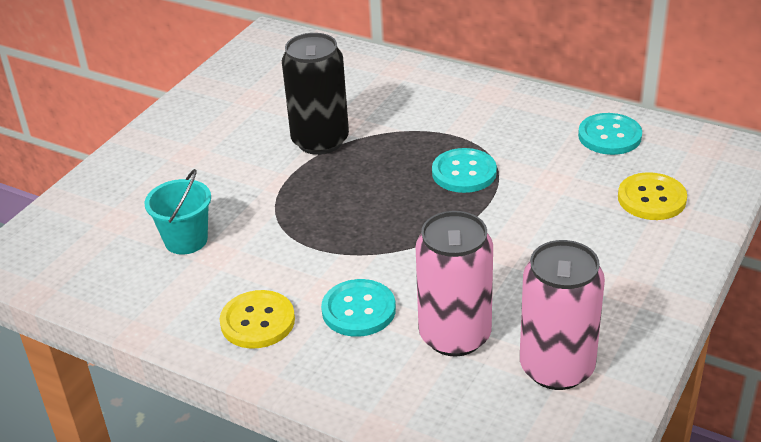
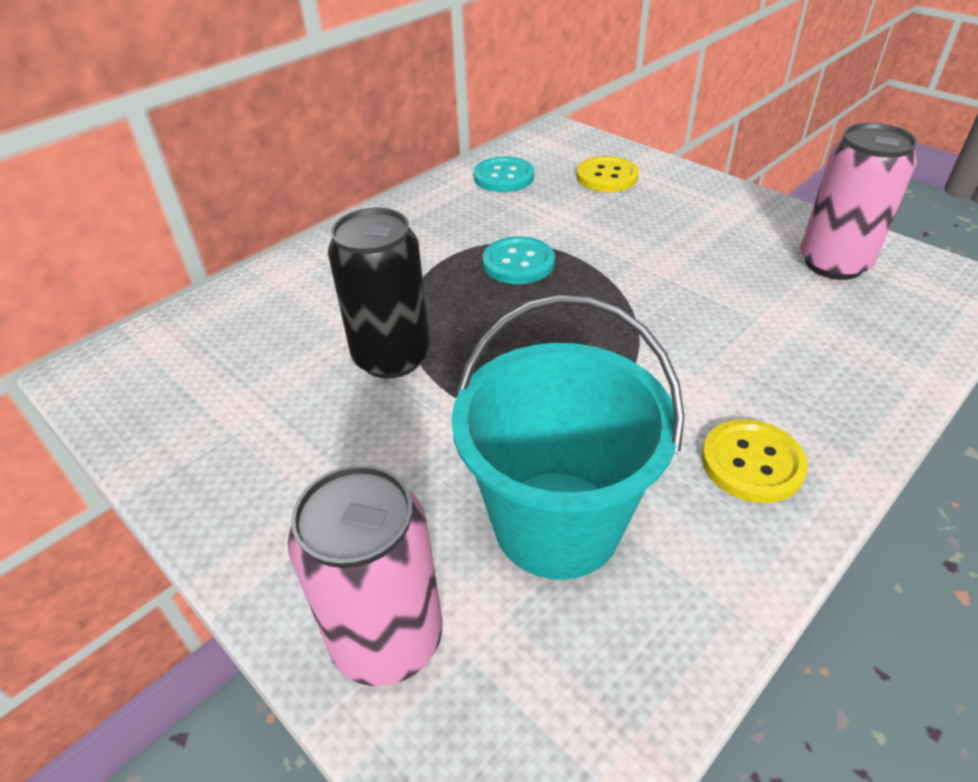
camera: 75 degrees left, 5 degrees up
turquoise bucket [145,169,211,255] -> turquoise bucket [451,295,685,580], size x1.91
turquoise button [321,279,396,337] -> none
pink can [416,211,493,357] -> pink can moved to [288,465,442,686]

